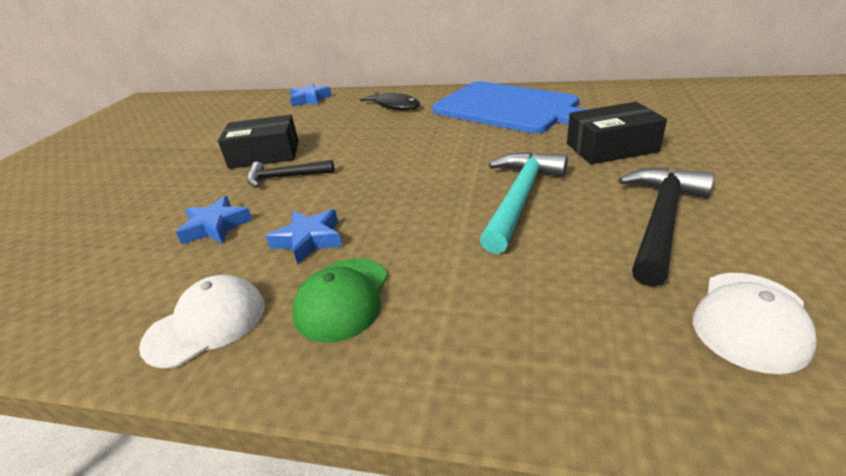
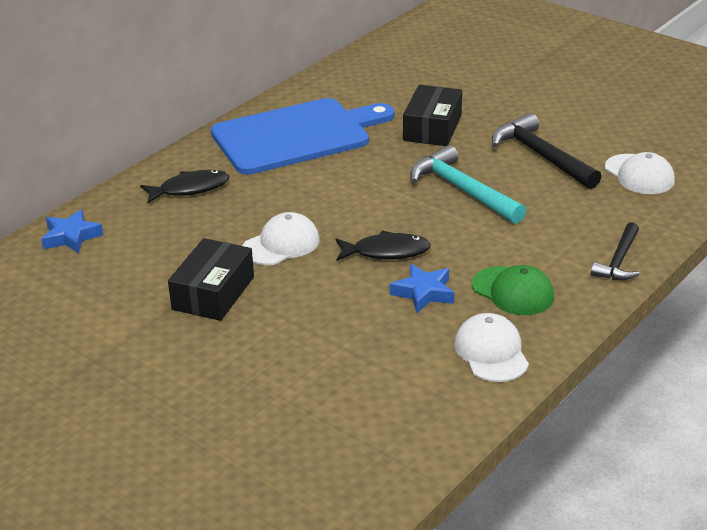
camera: 65 degrees left, 0 degrees up
blue star [176,196,252,244] -> none
black hammer [247,160,334,187] -> black hammer moved to [591,222,640,280]
none -> white cap [242,212,319,265]
none -> black fish [336,230,431,261]

